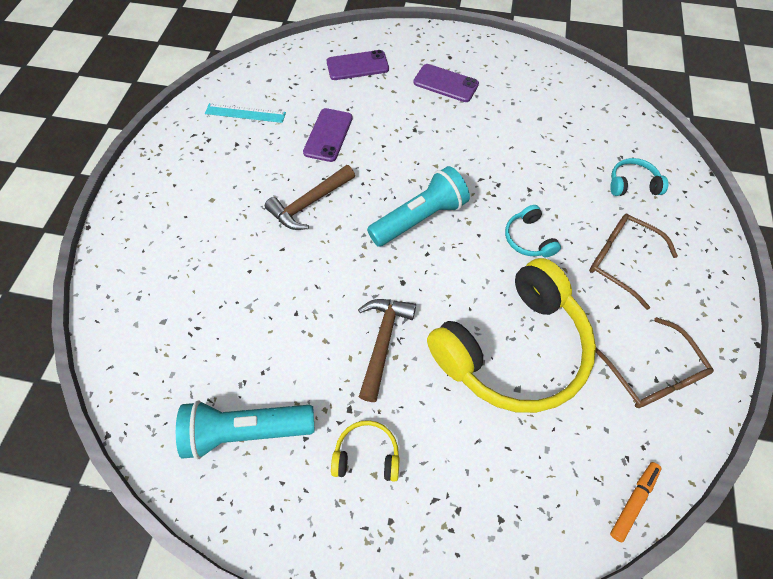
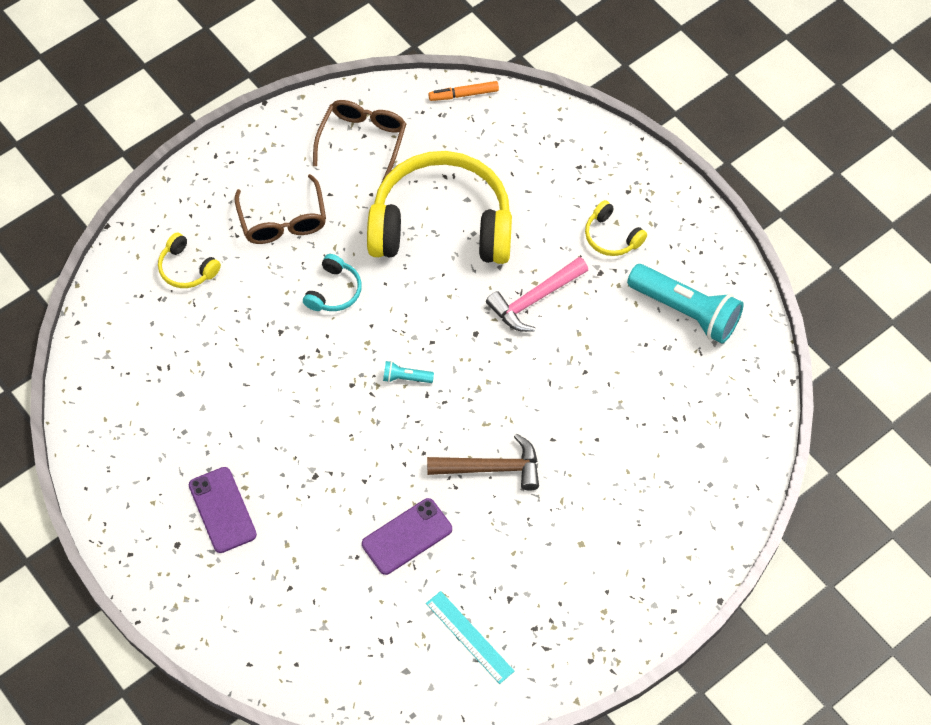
camera: 140 degrees left, 0 degrees up
purple phone [327,50,389,80] -> none
brown hammer [358,299,416,402] -> pink hammer [486,257,588,332]
turquoise flashlight [367,166,470,247] -> turquoise flashlight [383,361,434,383], size x0.43
turquoise headphones [610,158,668,196] -> yellow headphones [158,233,221,288]

